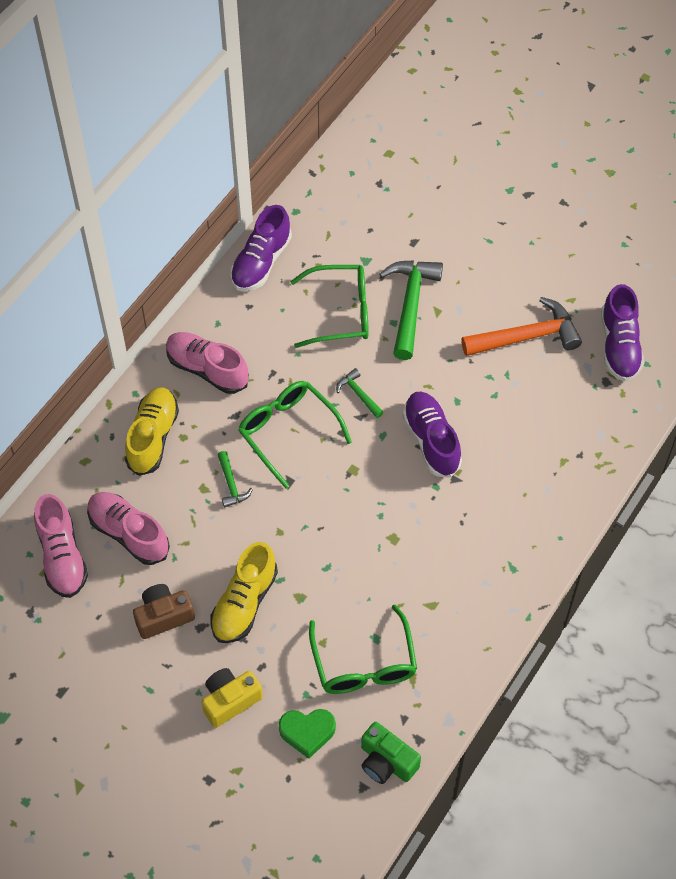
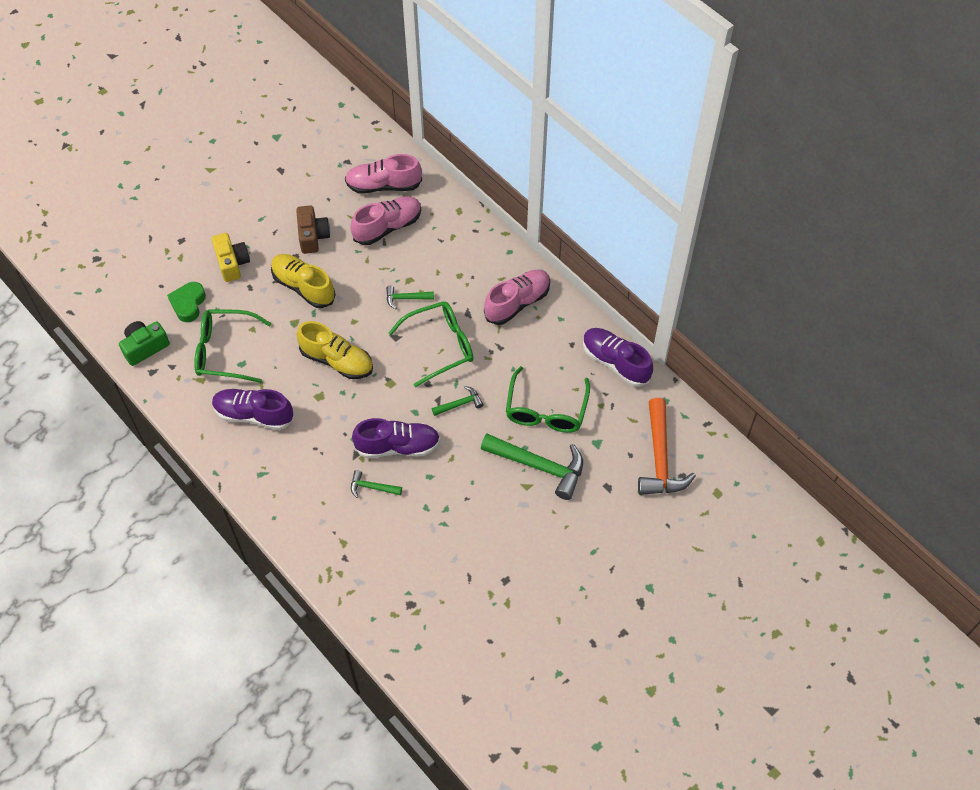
camera: 105 degrees right, 0 degrees up
yellow shoe [125,387,179,476] -> yellow shoe moved to [296,321,373,379]
orange hammer [461,297,582,356] -> orange hammer moved to [638,398,696,495]
purple shoe [601,284,644,382] -> purple shoe moved to [212,389,294,430]
none -> green hammer [351,470,402,498]

